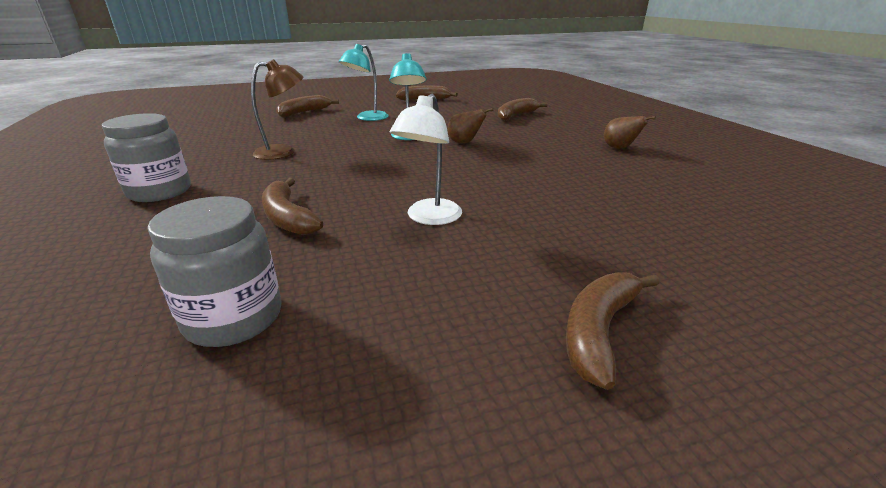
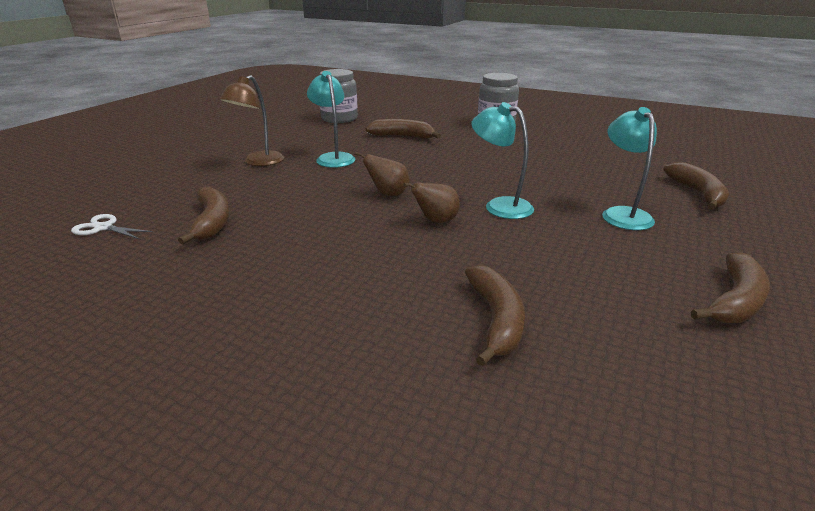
camera: 135 degrees right, 0 degrees up
brown lamp [251,59,303,160] -> brown lamp moved to [219,75,284,166]
white lamp [390,94,462,225] -> turquoise lamp [307,71,355,168]
brown banana [566,272,660,390] -> brown banana moved to [178,187,230,245]
brown pear [604,116,656,149] -> brown pear moved to [355,152,409,196]
none -> white scissors [71,214,153,239]

